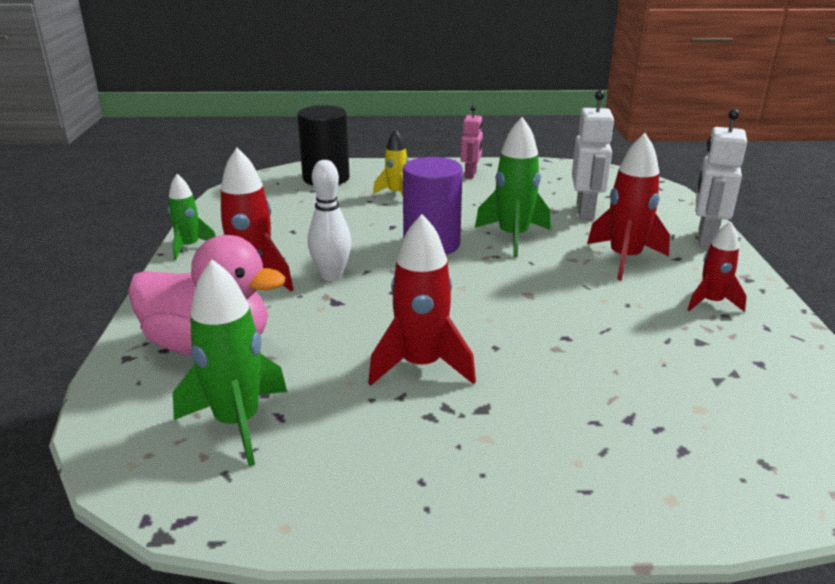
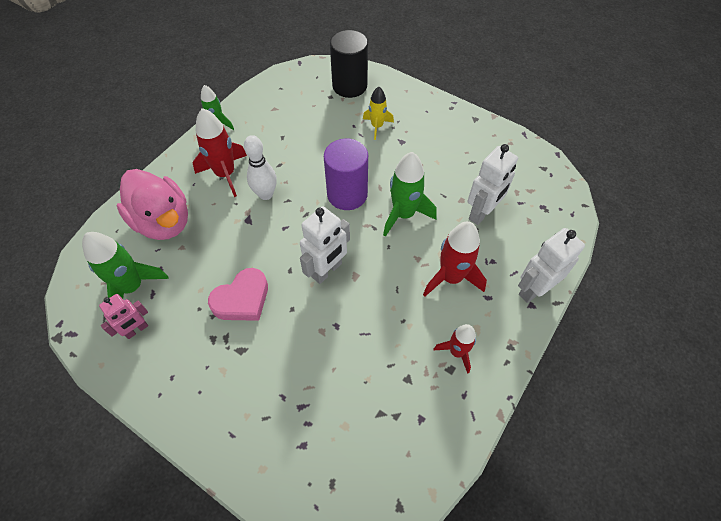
camera: 35 degrees right, 30 degrees up
red rocket [368,214,476,386] -> pink heart [208,268,268,321]
pink robot [461,106,483,179] -> pink robot moved to [99,294,148,339]
none -> white robot [300,206,350,284]

